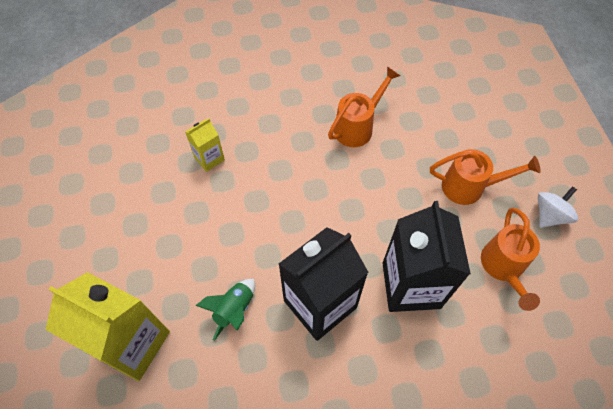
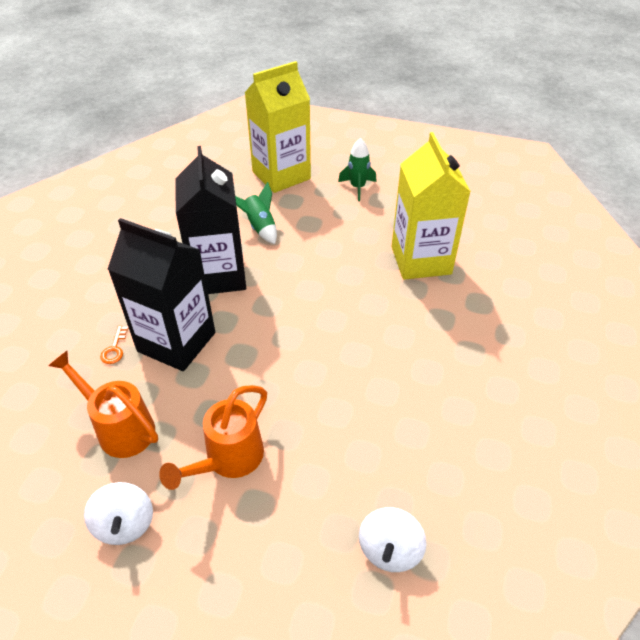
camera: 120 degrees right, 15 degrees down
yellow carton [185,118,225,172] -> yellow carton [391,132,471,280], size x2.05
orange watering can [328,66,400,147] -> none
none -> orange key [100,326,128,364]
none -> green rocket [338,138,377,201]
none -> white spinning top [359,507,426,572]

